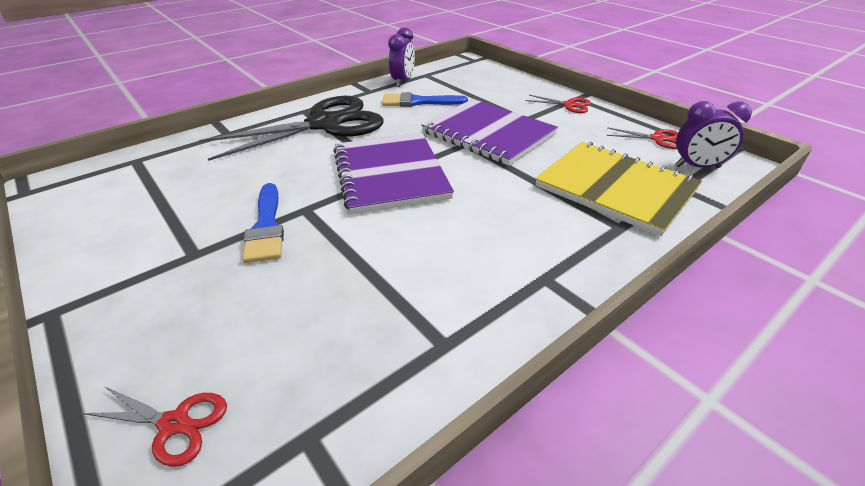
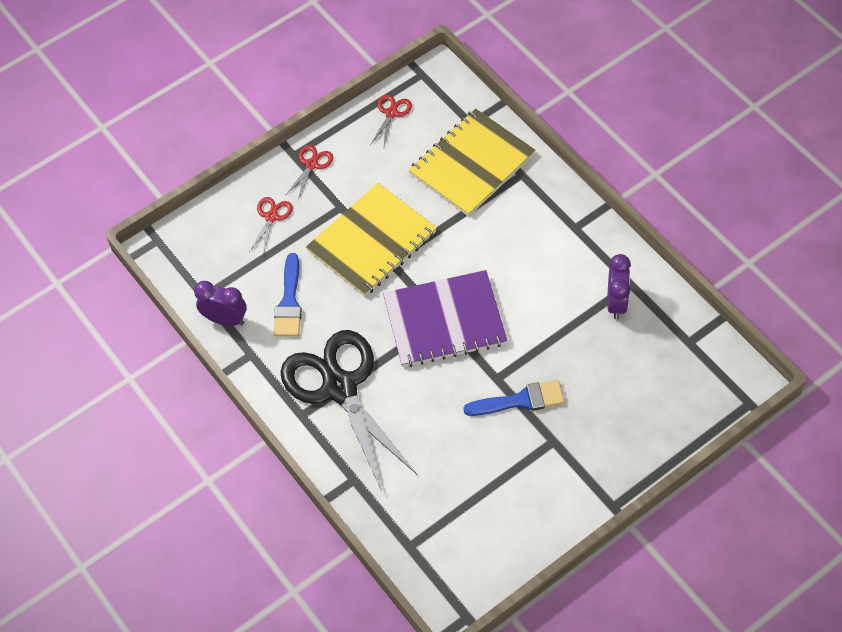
camera: 85 degrees left, 20 degrees up
red scissors [81,386,227,467] -> red scissors moved to [249,197,293,255]
purple notebook [421,99,558,166] -> yellow notebook [306,183,437,297]
purple clock [675,101,752,168] -> purple clock moved to [607,254,631,319]

